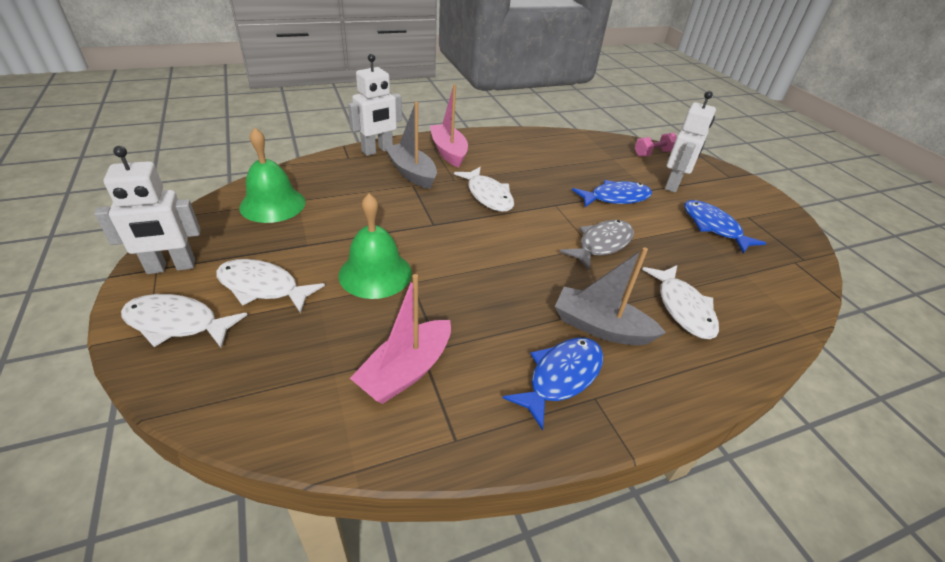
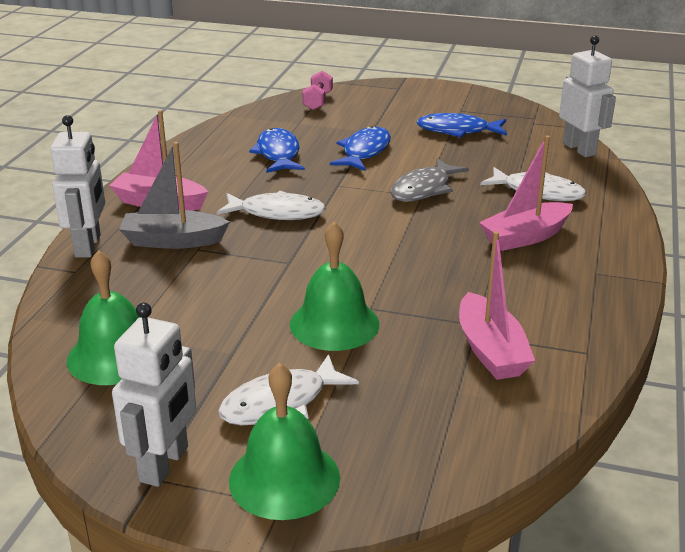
camera: 50 degrees left, 10 degrees down
white fish [121,294,247,349] -> green bell [229,363,340,520]
blue fish [503,337,603,431] -> blue fish moved to [249,128,305,173]
grey boat [555,247,666,345] -> pink boat [479,135,573,251]
grey fish [560,220,634,270] -> grey fish turned 135 degrees counterclockwise [390,158,469,202]
white robot [665,91,716,192] -> white robot moved to [559,35,616,157]

